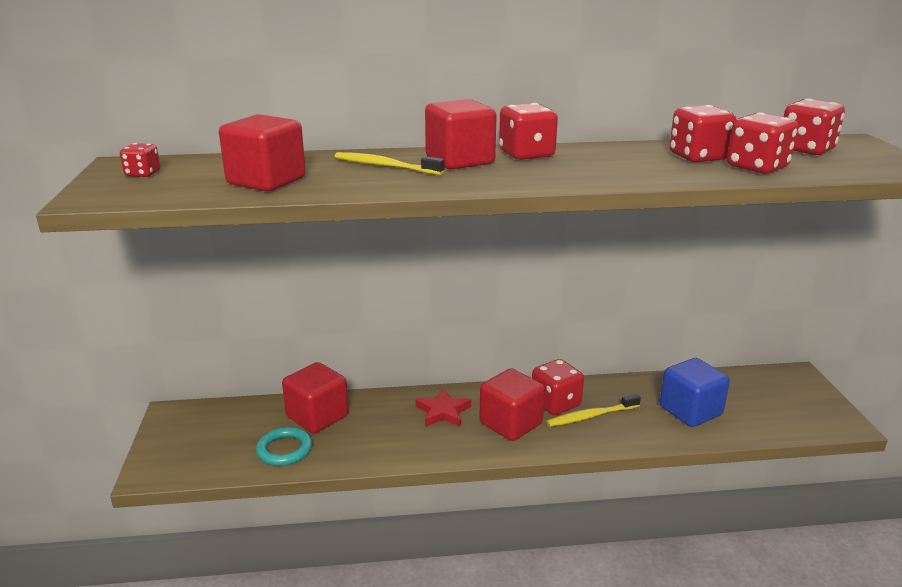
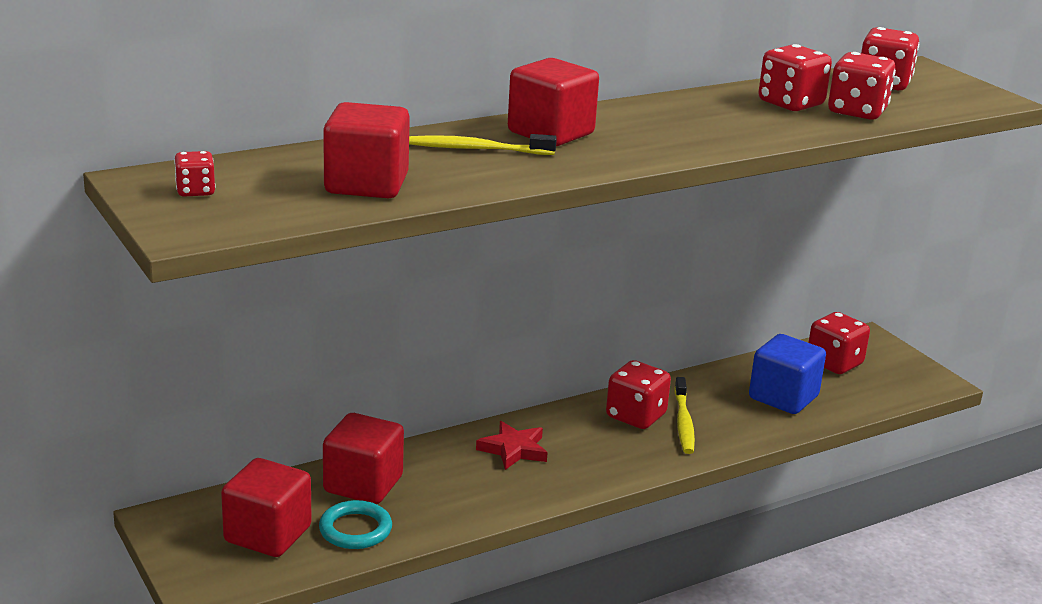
camera: 25 degrees left, 0 degrees up
red cube [479,368,545,441] -> red cube moved to [221,458,312,557]
red dice [499,103,558,160] -> red dice moved to [808,312,870,374]
yellow toothbrush [546,394,641,427] -> yellow toothbrush turned 45 degrees counterclockwise [674,377,695,454]

